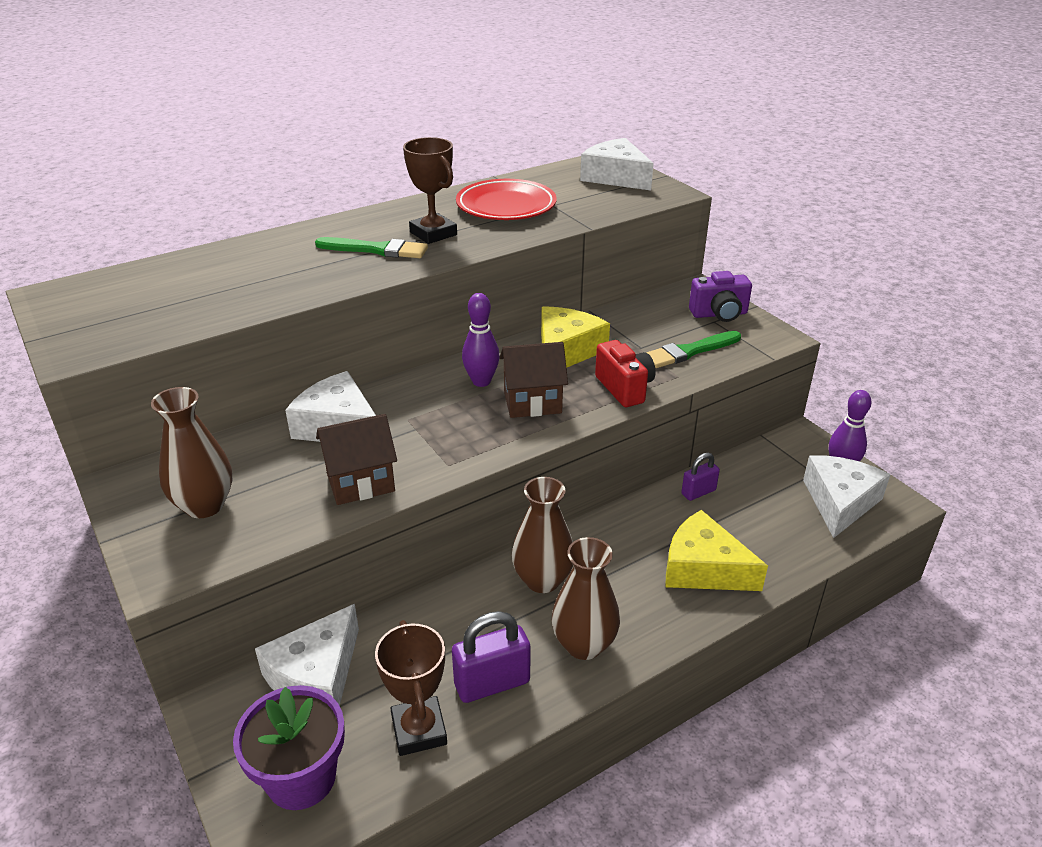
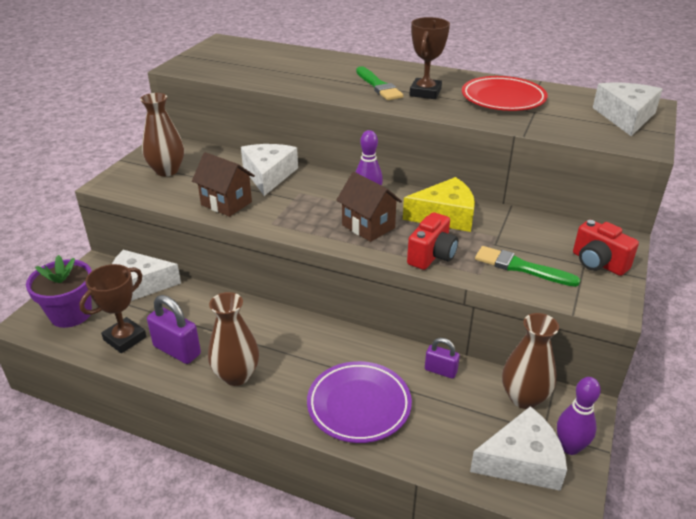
camera: 55 degrees right, 0 degrees up
brown vase [512,477,573,593] -> brown vase moved to [502,313,559,409]
yellow cheese [665,510,768,591] -> purple plate [307,361,412,443]
purple camera [689,271,752,322] -> red camera [573,220,639,276]

